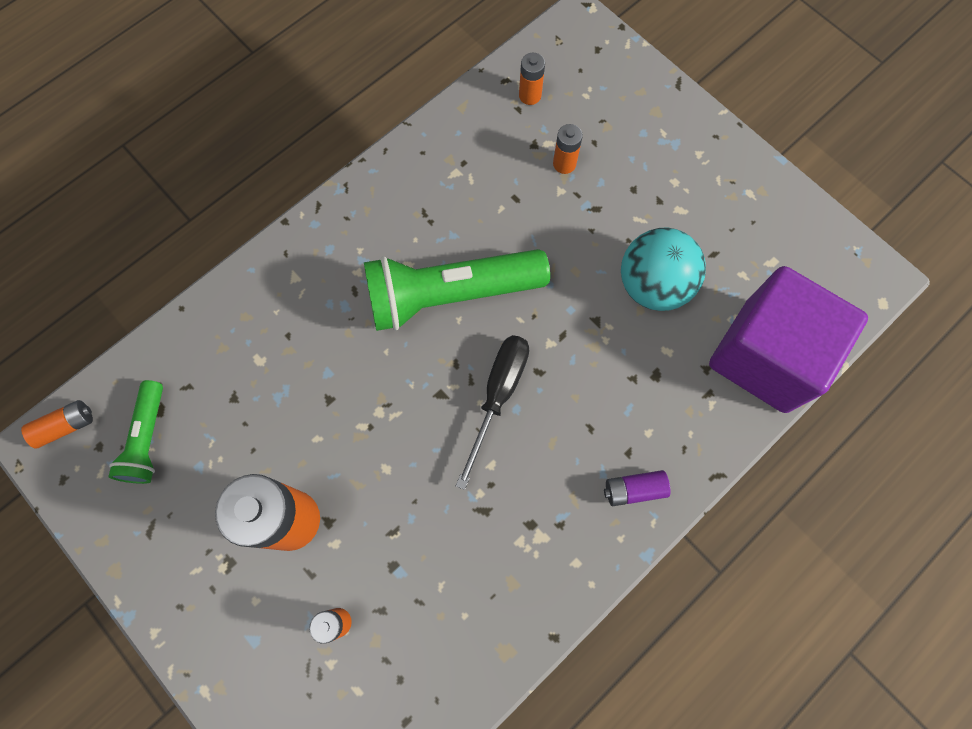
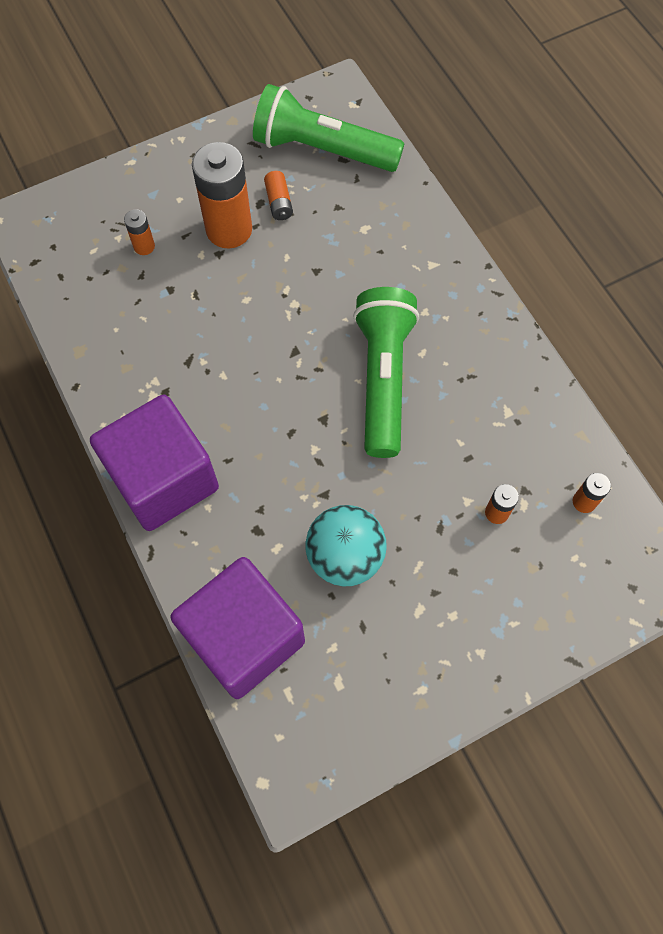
camera: 105 degrees right, 5 degrees down
orange battery [21,400,93,449] -> orange battery moved to [264,171,293,220]
green flashlight [108,380,163,484] -> green flashlight [253,84,404,172], size x1.87
black screwdriver [456,335,529,490] -> none
purple battery [604,470,670,506] -> purple cube [90,394,219,531]

